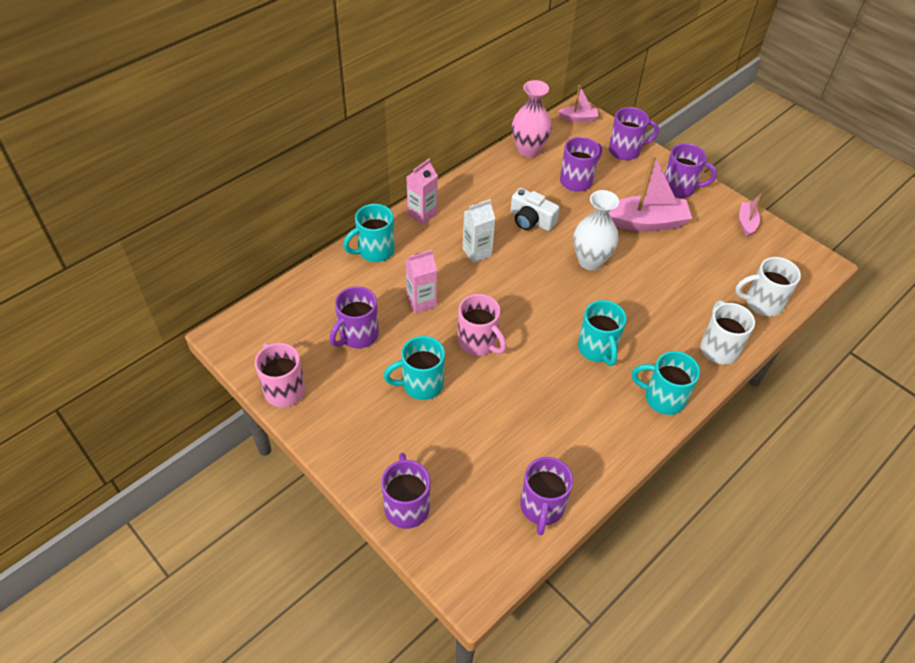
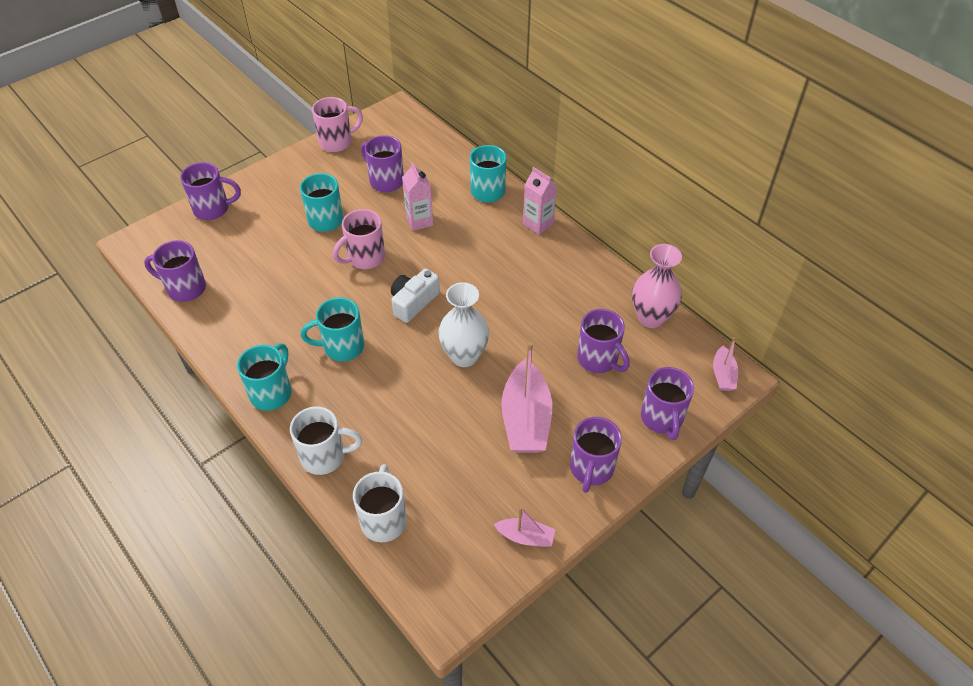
camera: 95 degrees right, 0 degrees up
white carton [462,199,495,263] -> none
white camera [510,188,559,231] -> white camera moved to [391,269,440,323]

